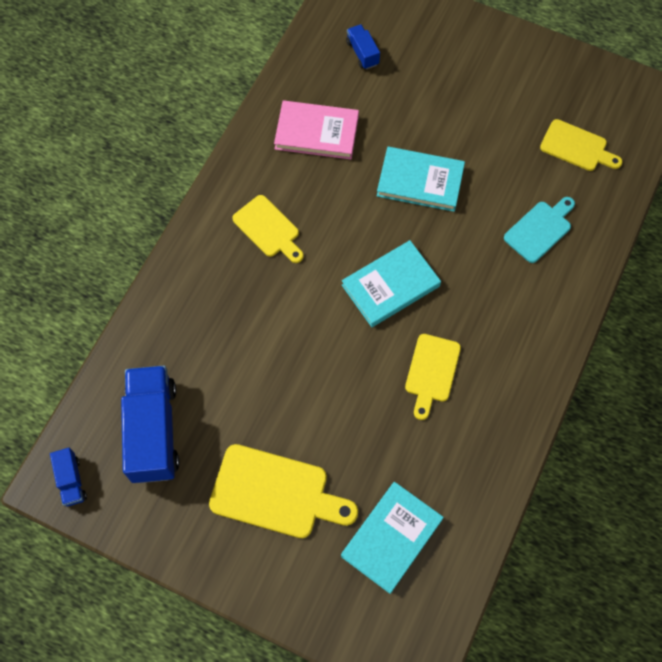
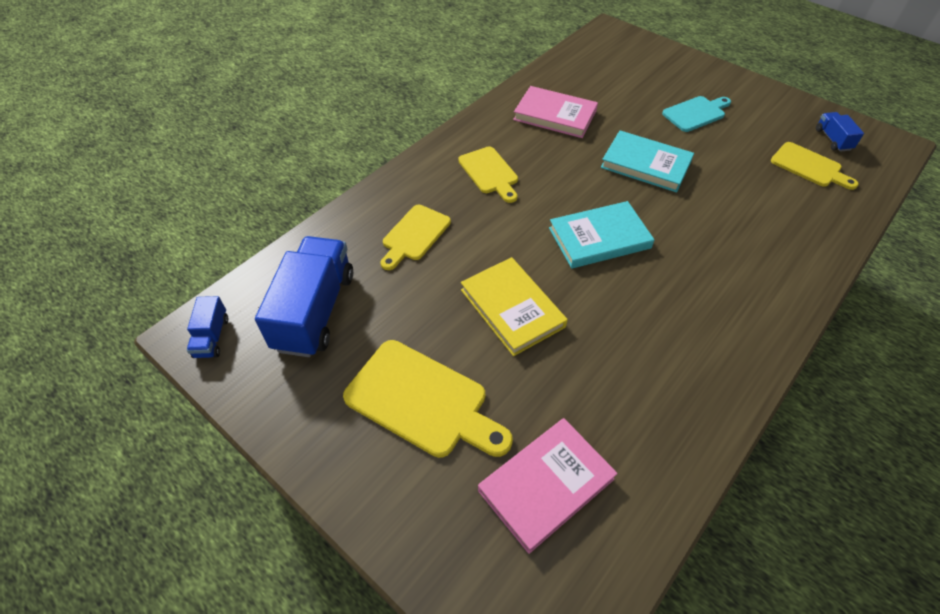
camera: 15 degrees right, 15 degrees down
turquoise book [341,482,444,594] -> pink book [478,418,618,554]
blue truck [346,24,380,70] -> blue truck moved to [816,112,864,152]
yellow cutting board [405,334,461,420] -> yellow cutting board moved to [381,205,451,270]
turquoise cutting board [504,197,575,263] -> turquoise cutting board moved to [662,96,731,132]
none -> yellow book [461,257,568,356]

